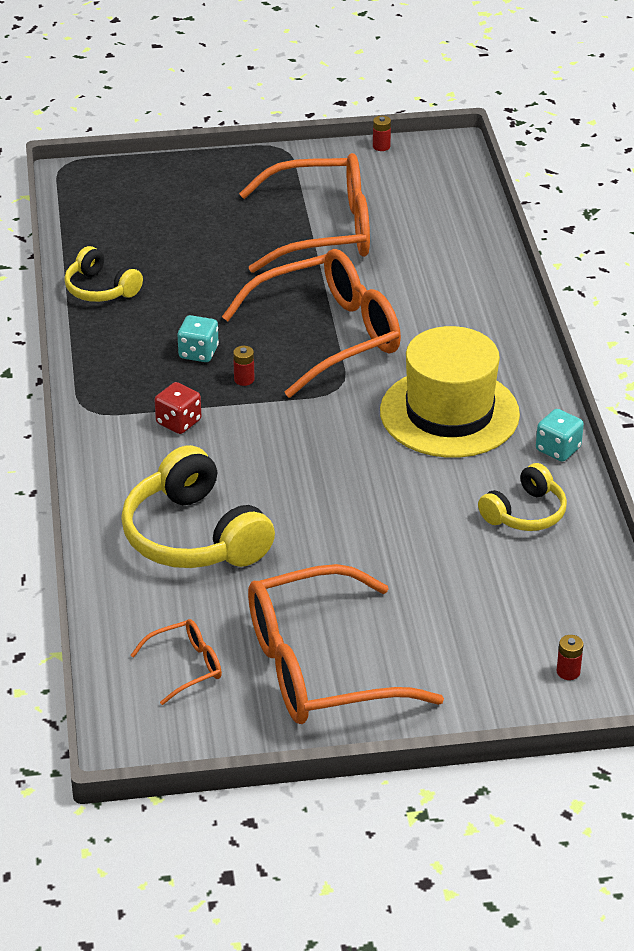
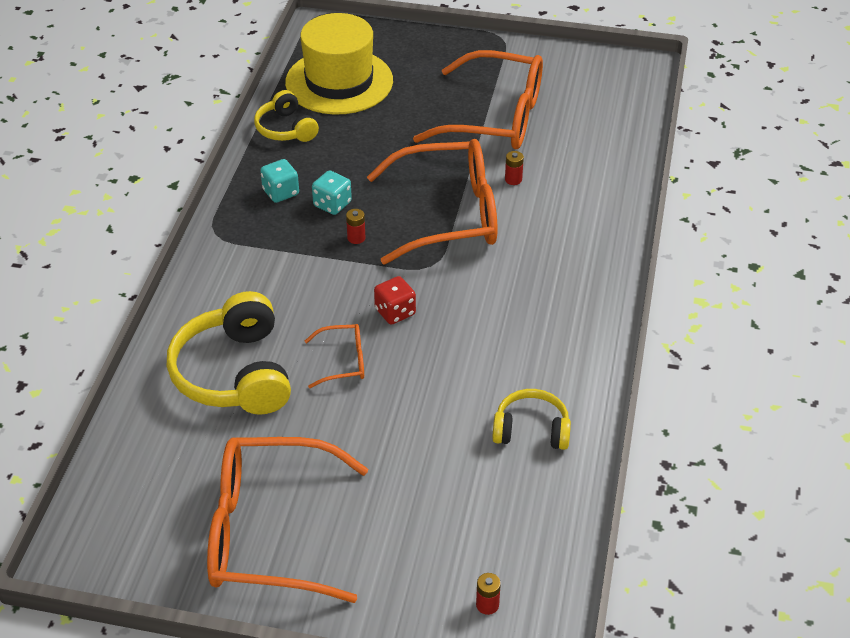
camera: 20 degrees right, 5 degrees up
orange glasses [131,619,222,705] -> orange glasses moved to [305,324,364,388]
red dice [155,382,201,434] -> red dice moved to [374,276,416,325]
red battery [373,116,391,151] -> red battery moved to [505,151,524,185]
yellow hat [380,326,520,458] -> yellow hat moved to [285,13,393,115]
yellow headphones [478,463,567,531] -> yellow headphones turned 150 degrees counterclockwise [492,389,571,450]
turquoise dice [536,409,584,462] -> turquoise dice moved to [260,159,299,203]

